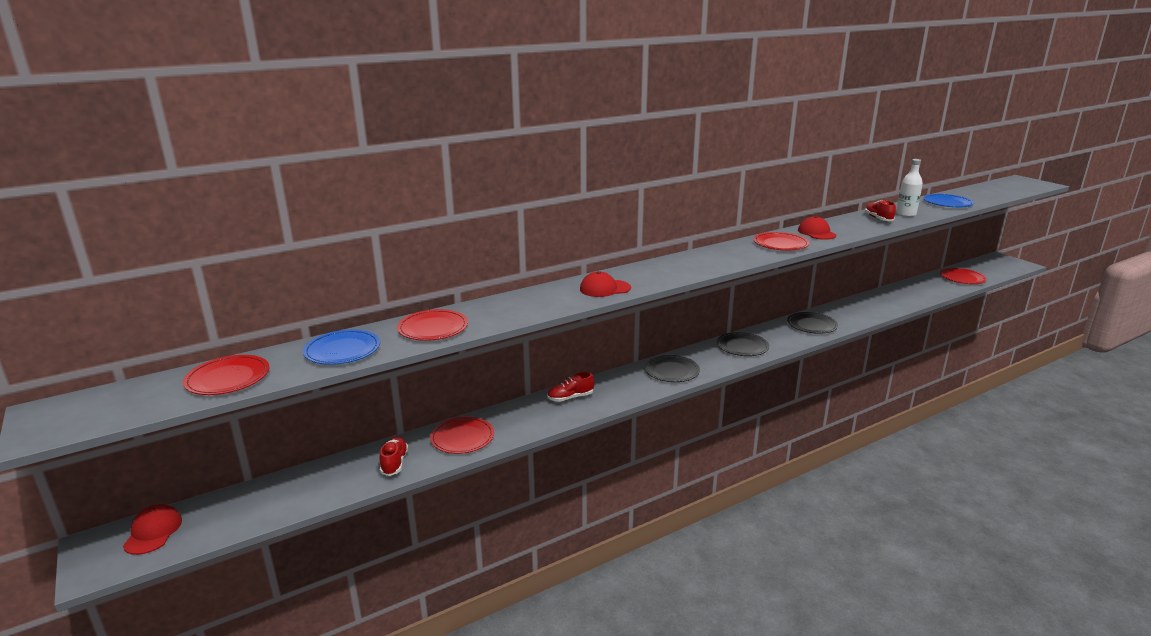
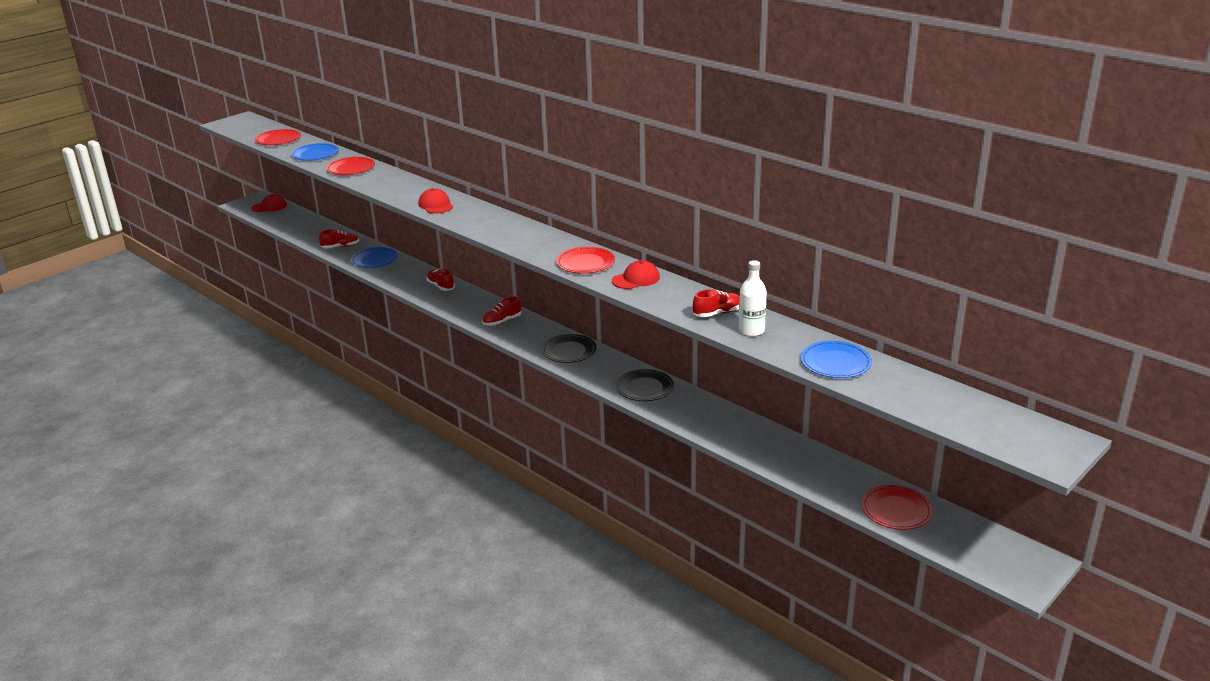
camera: 75 degrees right, 5 degrees up
red plate [430,417,494,454] -> blue plate [351,247,398,268]
black plate [645,355,700,382] -> red shoe [482,296,521,326]

